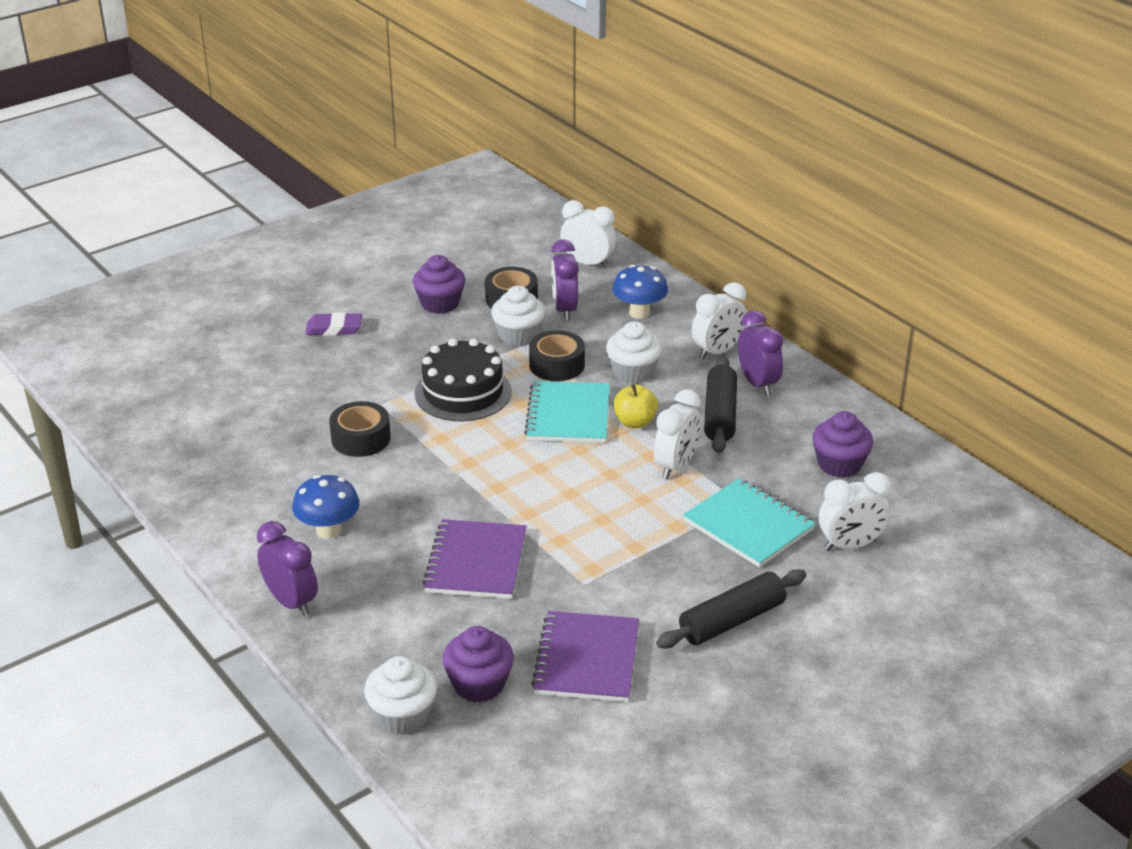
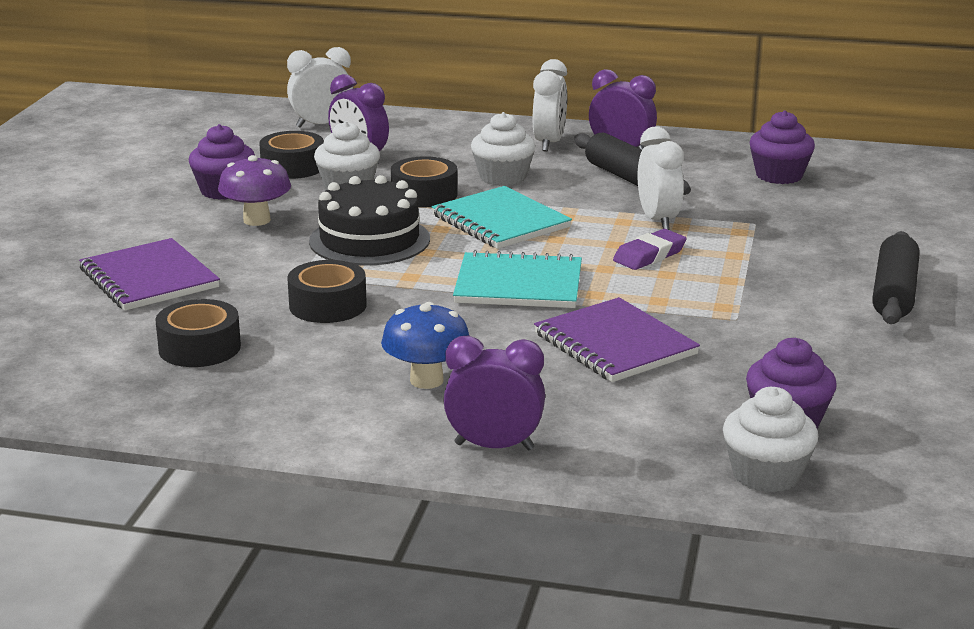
camera: 40 degrees left, 10 degrees down
purple eraser [305,312,362,336] -> purple eraser moved to [613,229,687,270]
purple notebook [531,611,639,702] -> purple notebook moved to [79,238,220,311]
blue mushroom [612,265,668,319] -> none
yellow apple [613,384,658,428] -> none
turquoise notebook [683,478,816,567] -> turquoise notebook moved to [453,250,582,308]
white clock [819,472,891,551] -> none
none -> black tape [155,299,241,367]
none -> purple mushroom [218,155,291,226]

